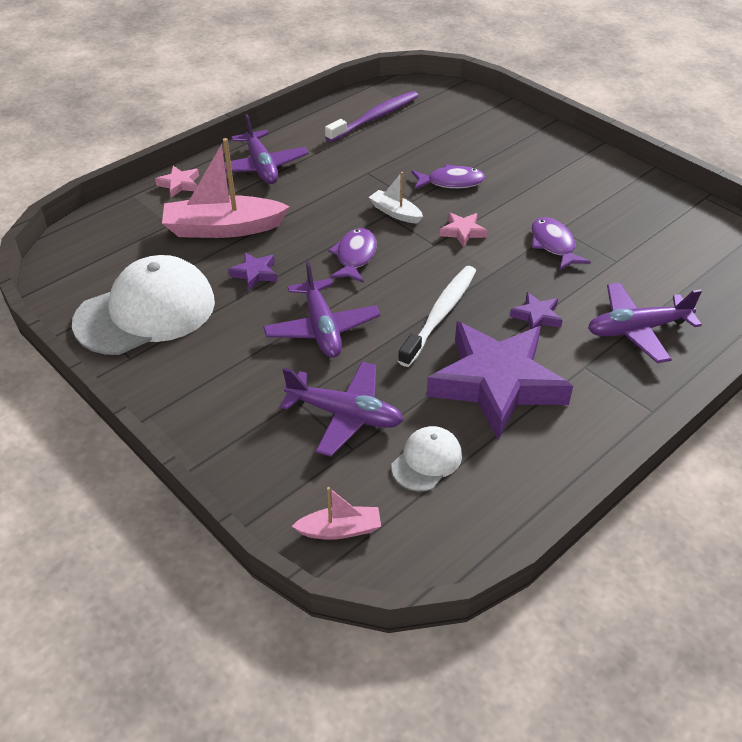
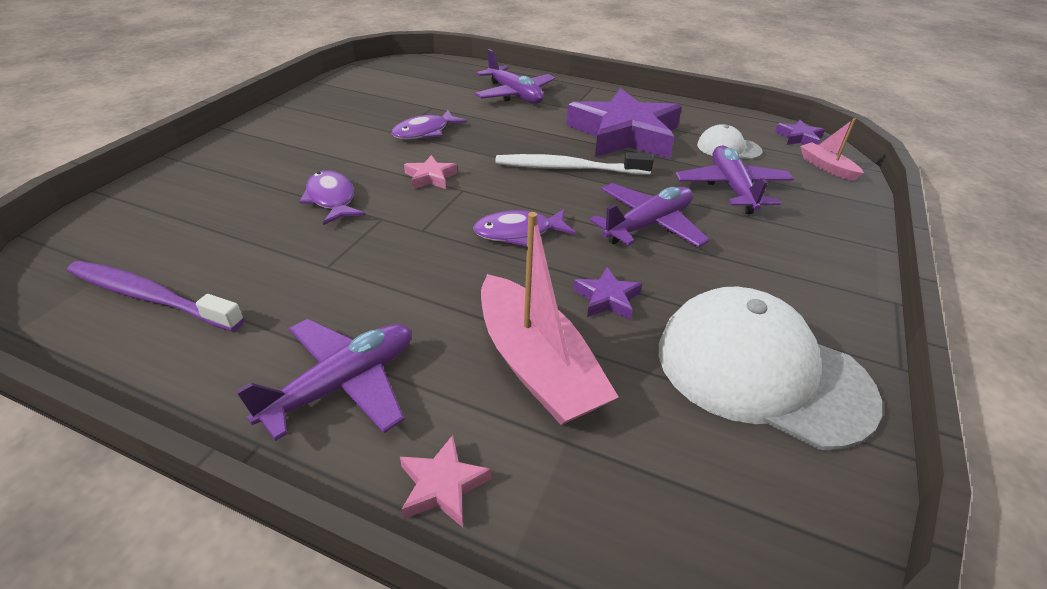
camera: 115 degrees left, 5 degrees down
white boat [369,172,423,224] -> none
purple star [510,292,563,329] -> purple star moved to [775,120,825,145]

